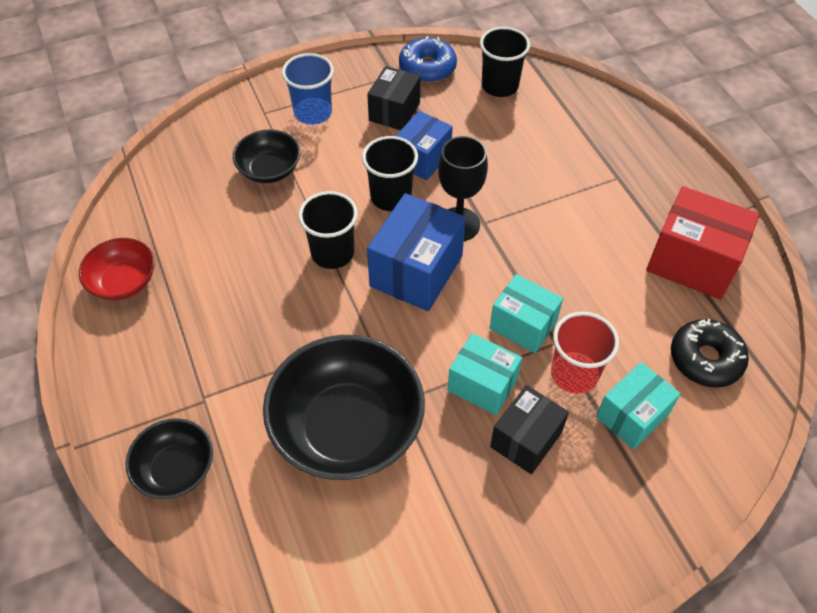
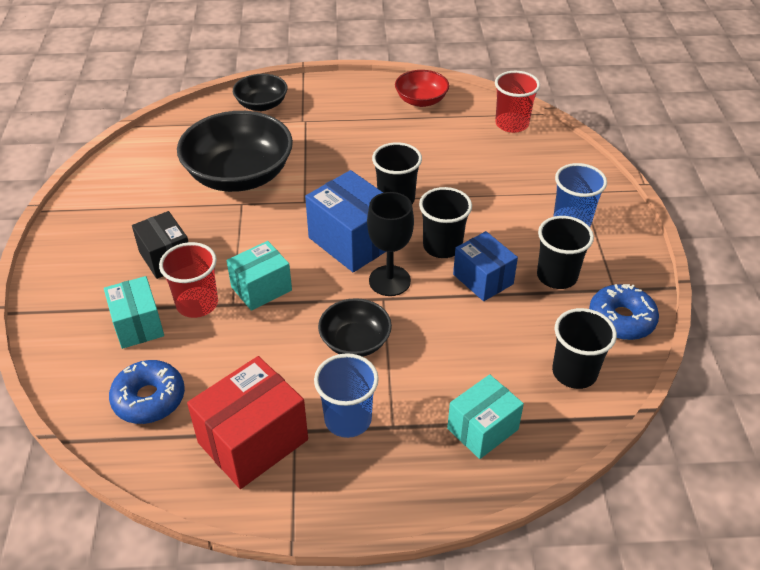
camera: 110 degrees right, 10 degrees down
black bowl [233,129,300,183] -> black bowl moved to [318,298,392,357]
black box [367,66,420,130] -> black cup [537,216,594,289]
turquoise box [448,333,522,415] -> turquoise box moved to [447,374,524,459]
black donut [671,319,749,388] -> blue donut [109,360,185,424]
none -> blue cup [314,353,379,438]
none -> red cup [495,71,540,133]

